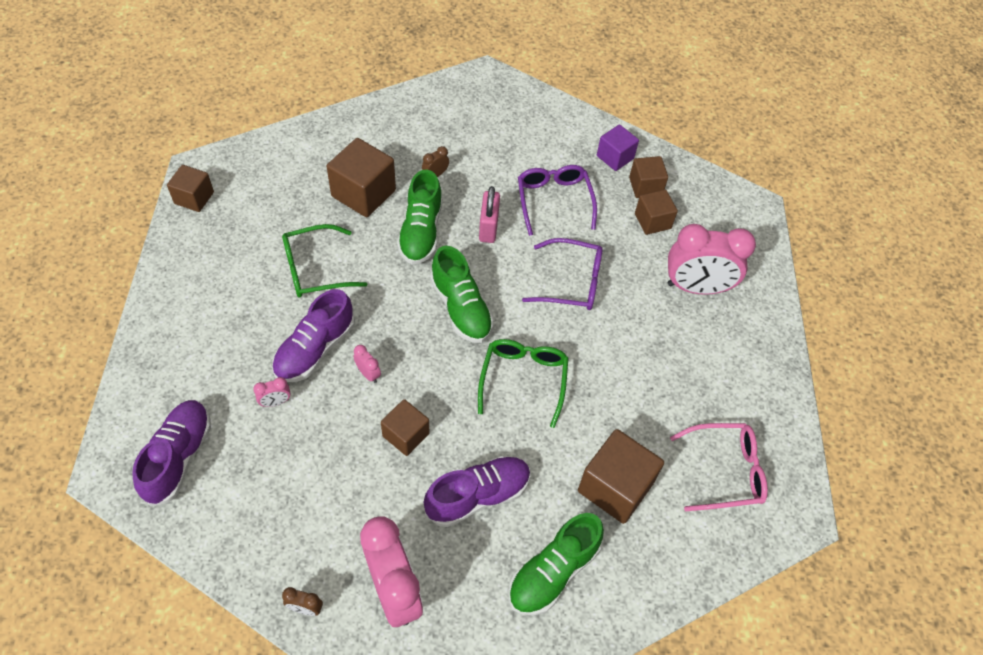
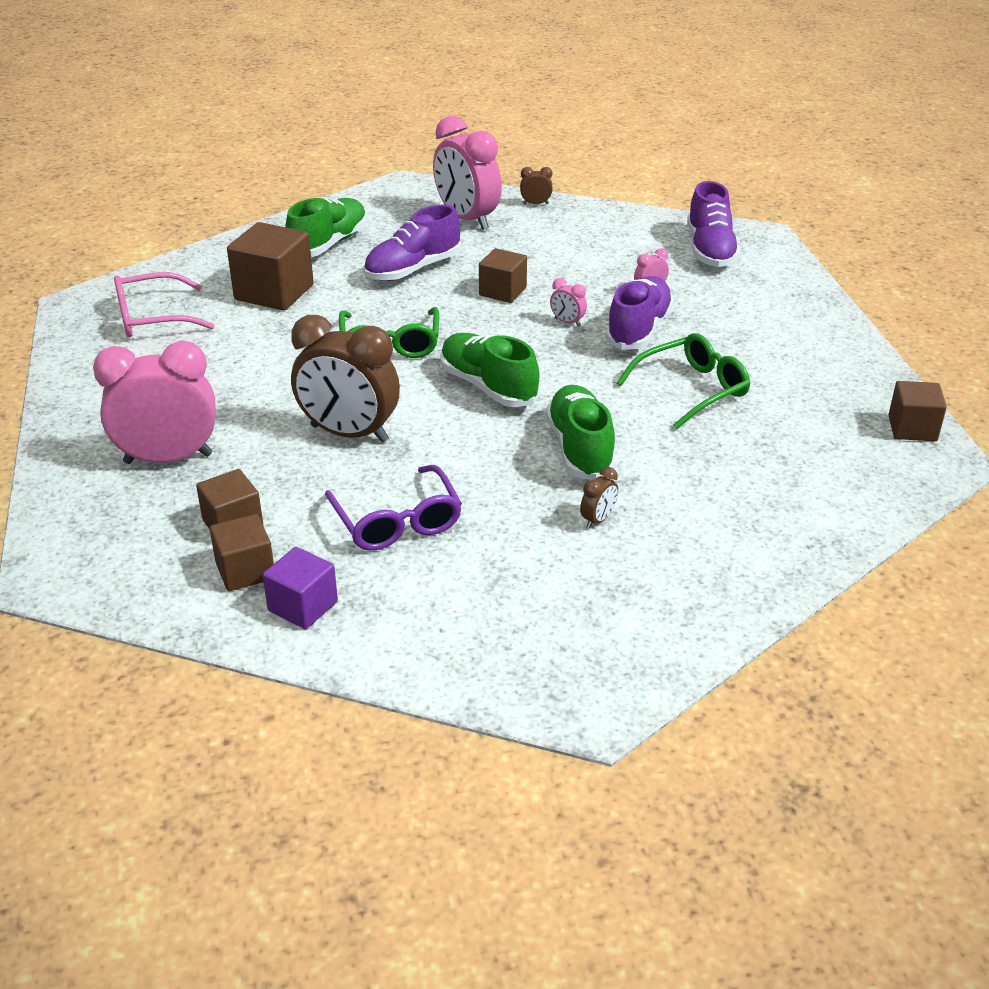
camera: 170 degrees right, 20 degrees down
brown cube [327,138,396,217] -> none
pink padlock [479,186,500,243] -> none
purple glasses [522,238,603,310] -> brown clock [291,315,400,443]

